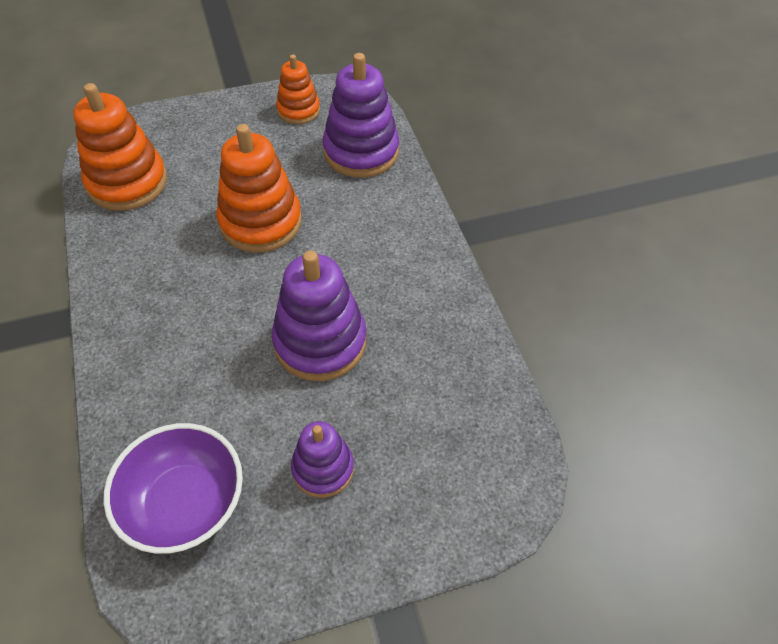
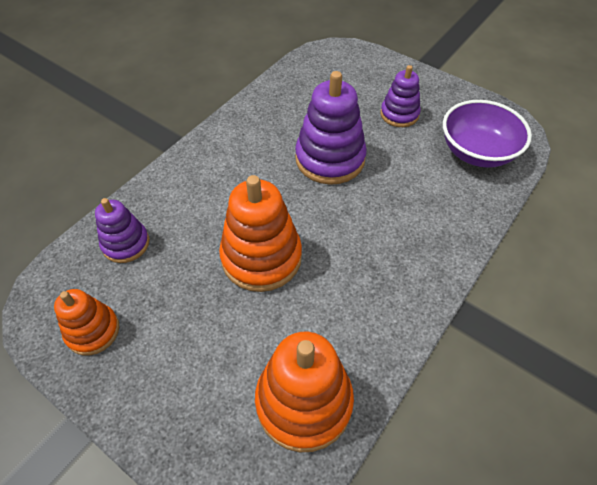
camera: 125 degrees left, 0 degrees up
purple stacking toy [322,53,399,178] -> purple stacking toy [95,198,149,263], size x0.60

